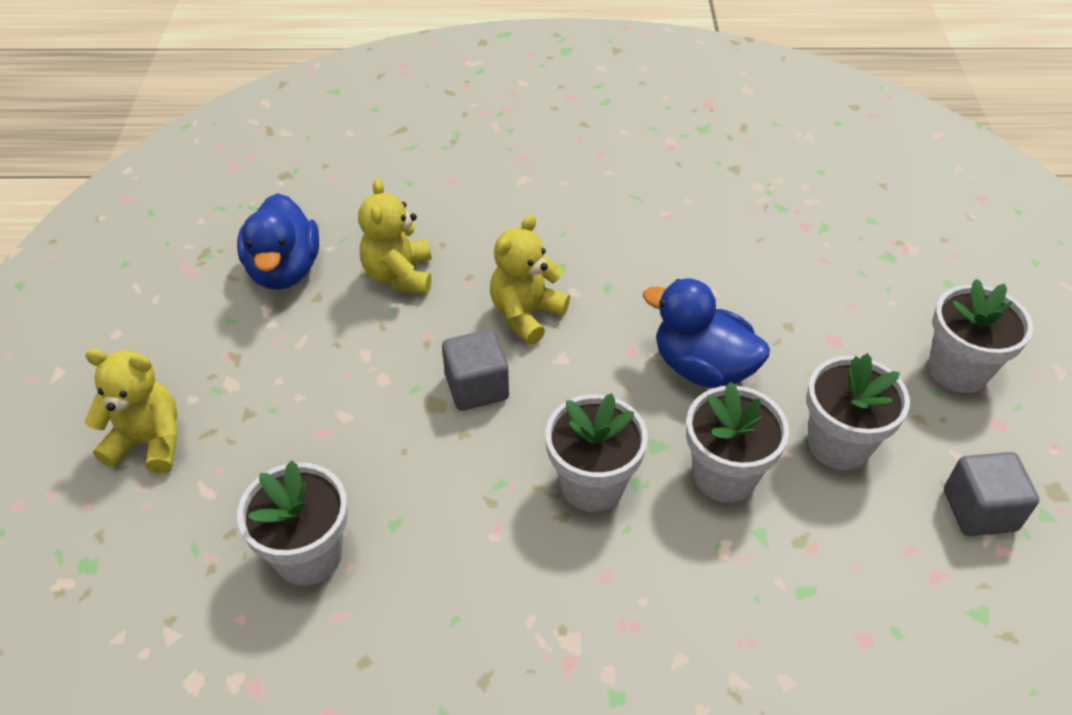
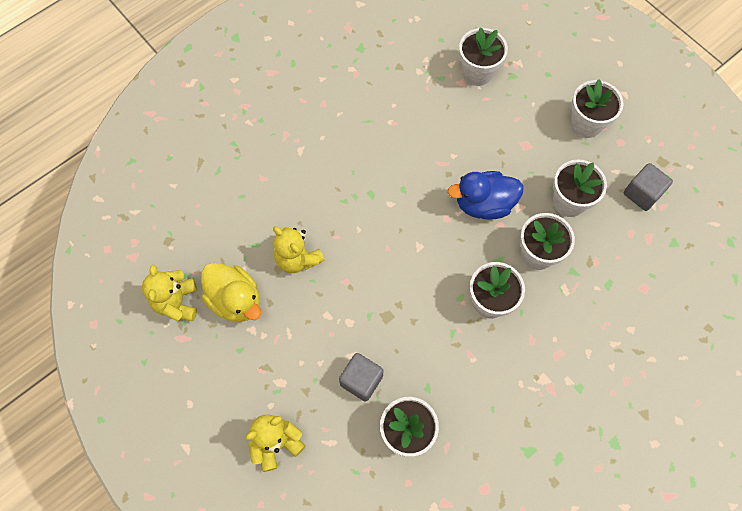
camera: 40 degrees left, 20 degrees up
blue duck [237,193,319,290] -> yellow duck [201,263,261,322]
grey cube [442,329,509,411] -> grey cube moved to [339,353,384,402]
yellow teddy bear [490,215,570,345] -> yellow teddy bear moved to [142,265,197,321]
none -> white flower pot [459,28,508,86]

